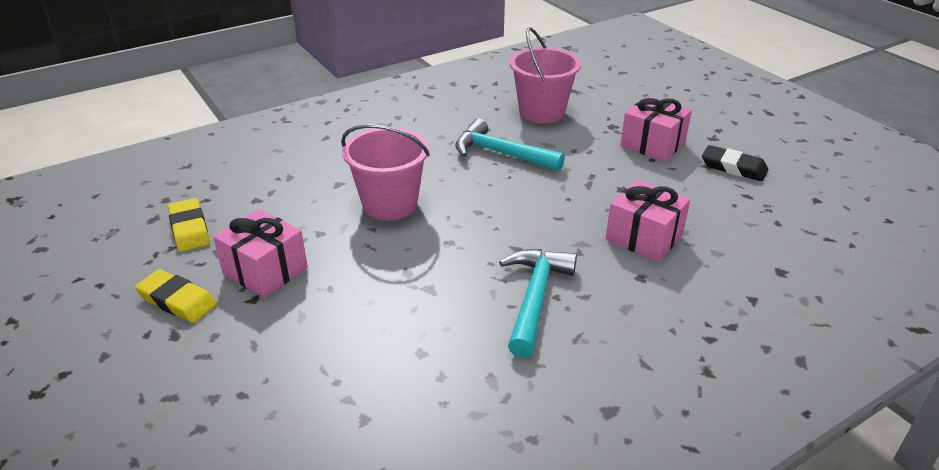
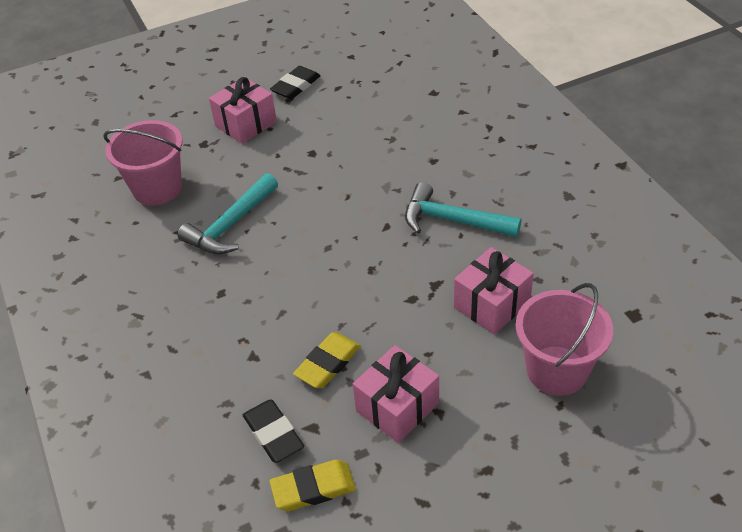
camera: 80 degrees left, 10 degrees up
yellow eraser [135,269,217,323] -> yellow eraser moved to [293,332,361,388]
pink bucket [341,124,430,220] -> pink bucket moved to [516,283,613,396]
pink gift [606,179,690,262] -> pink gift moved to [454,247,534,334]
none -> black eraser [243,400,304,463]

